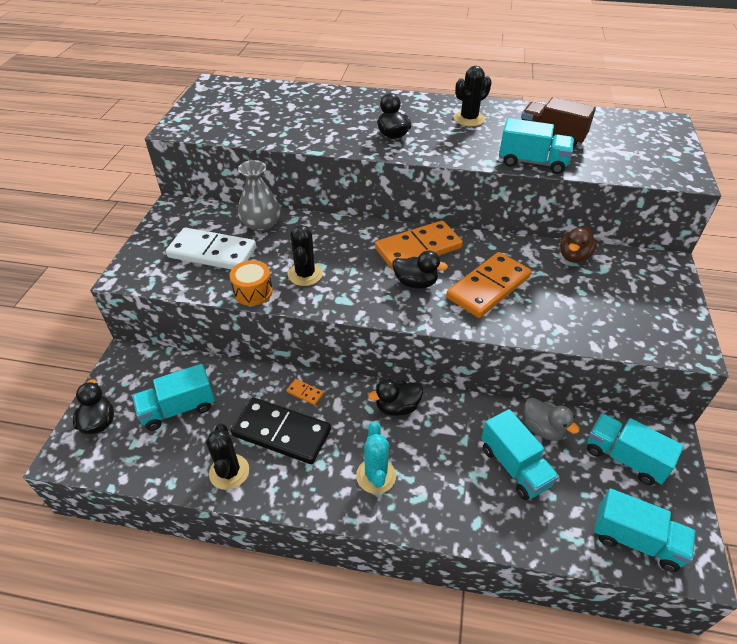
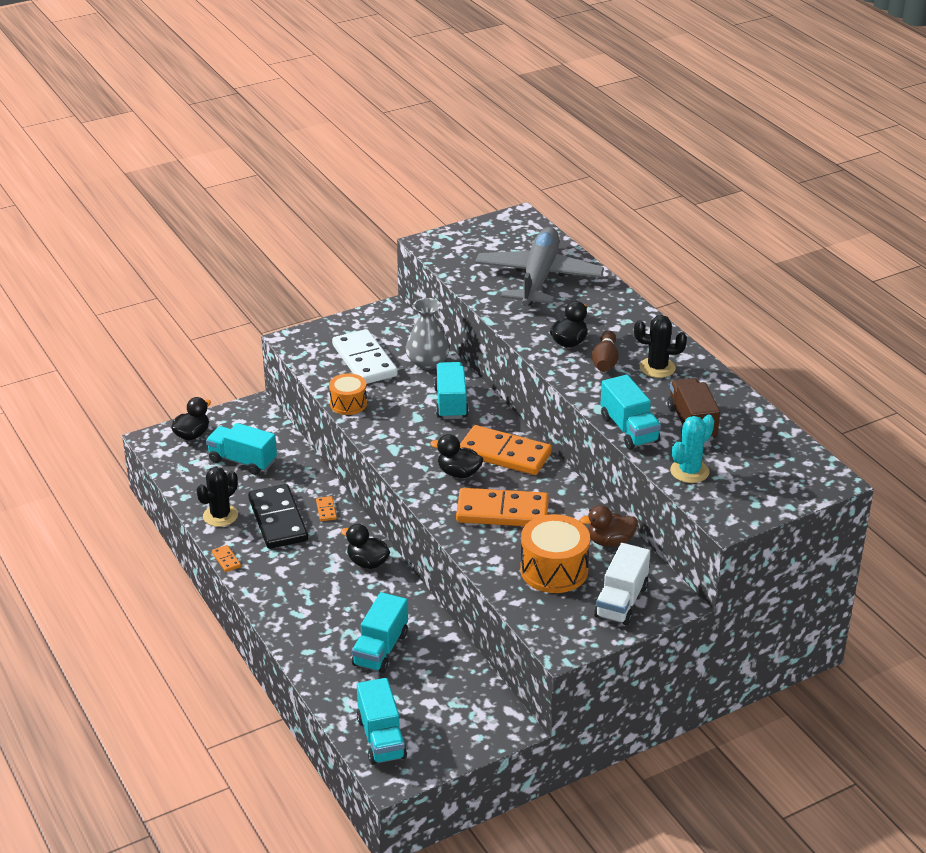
camera: 50 degrees right, 10 degrees down
black cactus [288,225,323,286] -> none
turquoise cactus [356,421,396,494] -> turquoise cactus moved to [670,414,714,483]
black duck [393,251,448,289] -> black duck turned 135 degrees clockwise [430,434,483,478]
grey duck [524,398,579,441] -> none
turquoise truck [587,413,684,485] -> turquoise truck moved to [434,362,469,419]
none -> orange domino [212,545,241,572]
none -> grey plane [475,227,604,306]
none -> orange drum [520,514,590,593]
none -> brown bowling pin [592,330,619,372]
none -> white truck [594,543,650,626]

